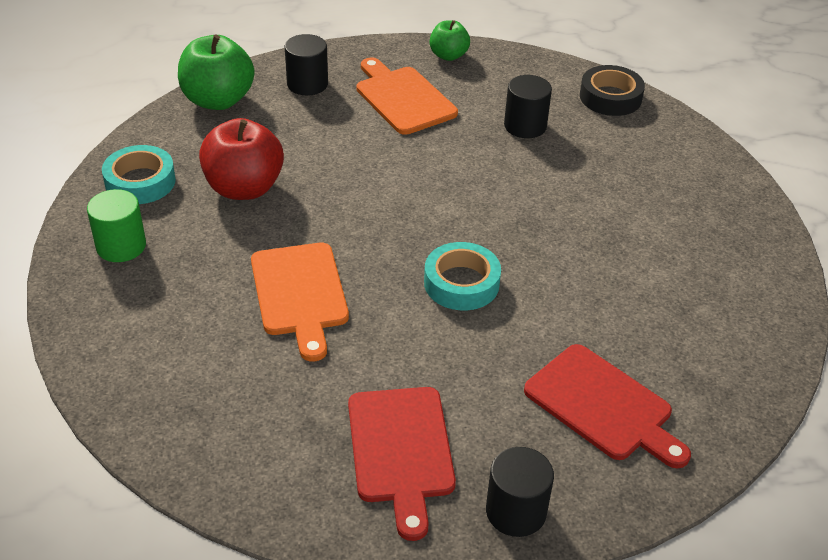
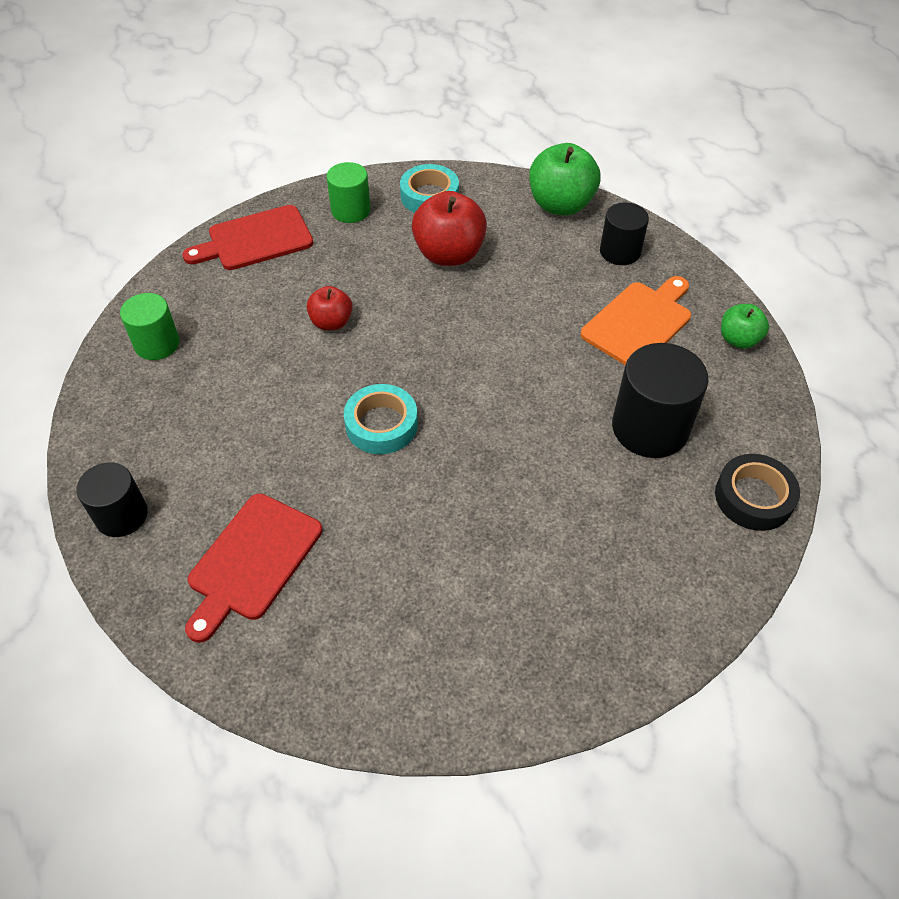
camera: 75 degrees right, 10 degrees up
orange cutting board [251,242,349,361] -> red apple [307,286,353,330]
red cutting board [348,387,456,541] -> red cutting board moved to [182,205,313,270]
black cylinder [504,75,552,138] -> black cylinder [612,343,709,458], size x1.59
none -> green cylinder [120,293,180,360]

